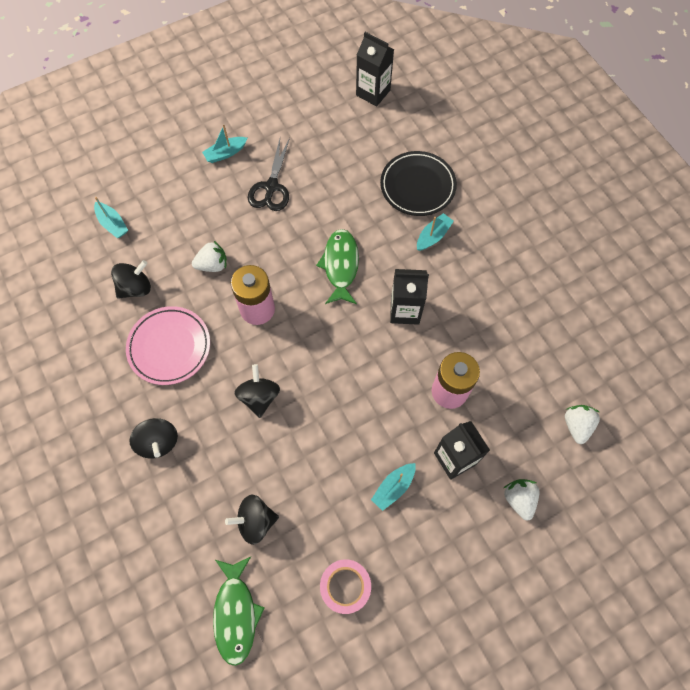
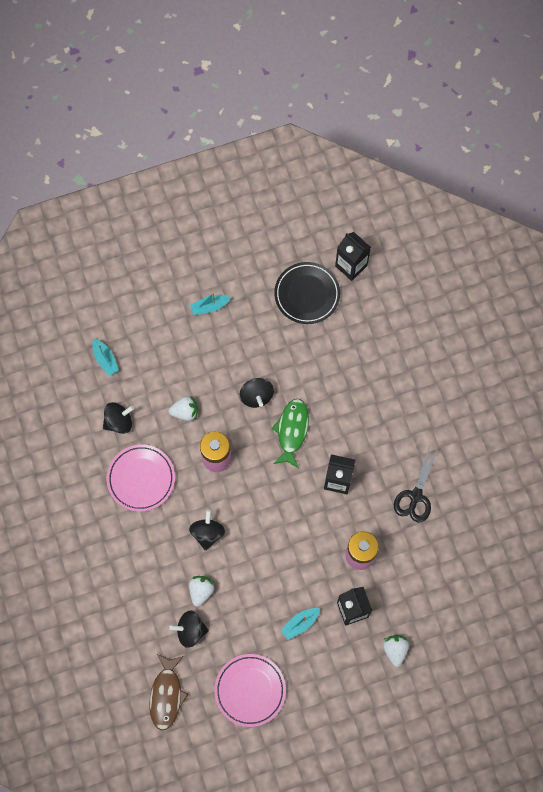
camera: 10 degrees right, 5 degrees up
black spinning top [129,418,178,458] -> black spinning top moved to [240,378,274,408]
green fish [213,557,265,666] -> brown fish [149,654,189,730]
black scissors [248,138,290,211] -> black scissors moved to [394,445,438,522]
pink tape [320,560,371,614] -> pink plate [214,654,286,727]
black plate [380,151,457,216] -> black plate moved to [274,262,340,324]
turquoise boat [417,213,454,251] -> none
white strawberry [565,405,600,444] -> white strawberry moved to [189,576,215,607]

